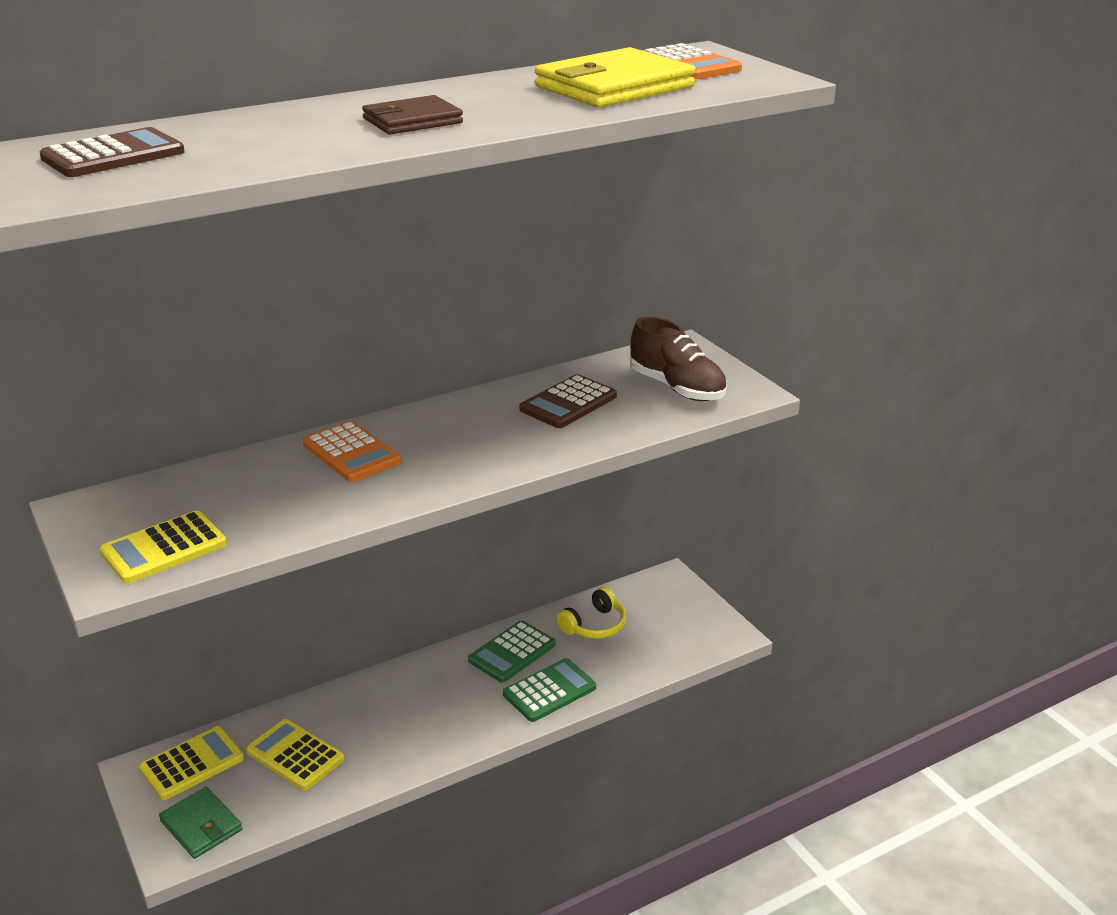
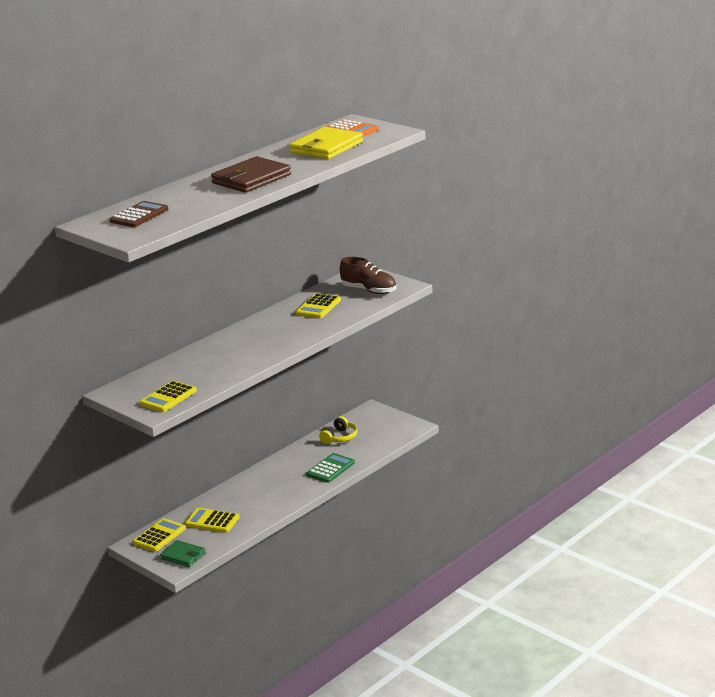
camera: 15 degrees left, 5 degrees down
orange calculator [303,421,402,482] -> none
brown wallet [362,95,463,135] -> brown wallet [211,156,291,193], size x1.70
green calculator [468,620,556,683] -> none
brown calculator [519,374,617,428] -> yellow calculator [296,293,341,318]

